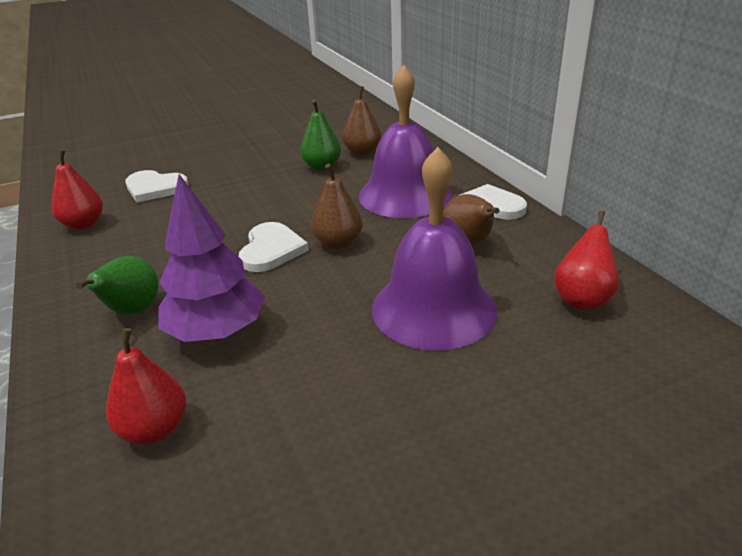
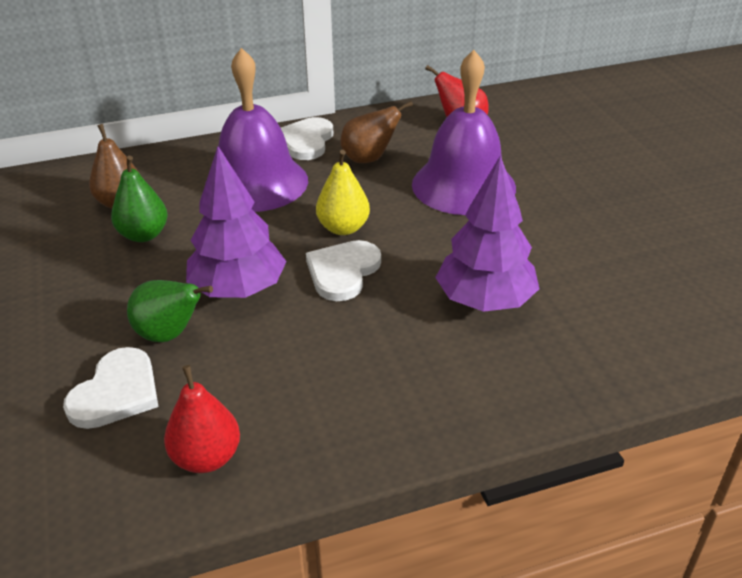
camera: 85 degrees left, 5 degrees up
green pear [76,256,158,315] -> green pear moved to [127,280,213,342]
red pear [106,328,186,444] -> none
white heart [239,222,309,272] -> white heart turned 75 degrees counterclockwise [306,240,381,301]
brown pear [311,164,363,249] -> yellow pear [316,150,370,235]
none -> purple tree [186,146,287,298]

